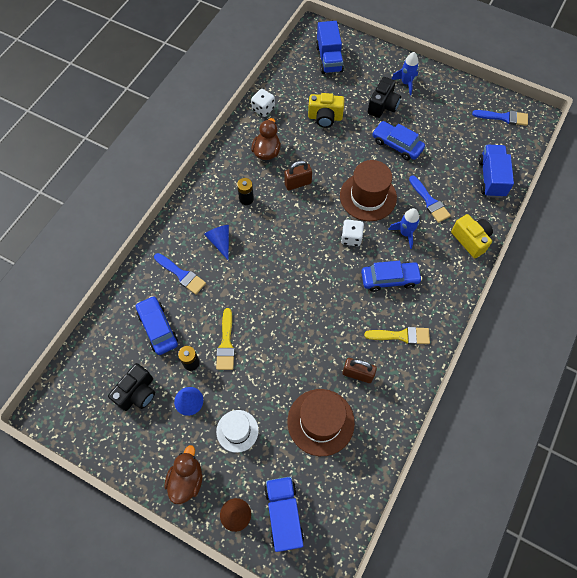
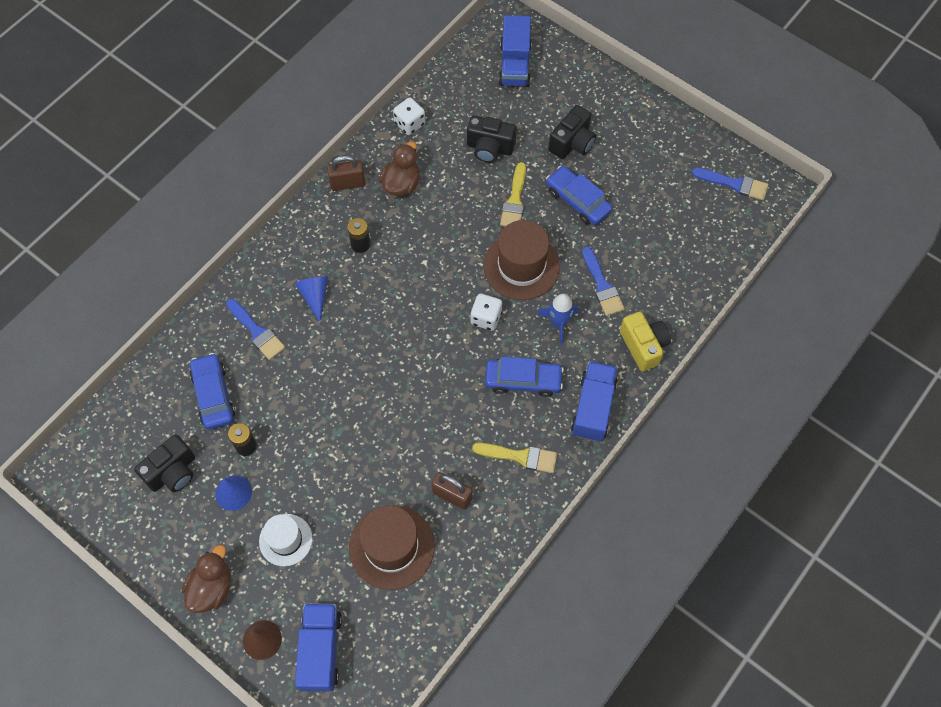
camera: 10 degrees right, 0 degrees up
yellow brush [216,308,235,370] -> yellow brush moved to [500,162,526,227]
brown padlock [284,160,312,190] -> brown padlock moved to [327,155,365,191]
yellow camera [308,93,344,128] -> black camera [467,116,517,163]
blue rocket [392,52,419,95] -> none
blue truck [478,145,514,198] -> blue truck moved to [571,361,618,442]

